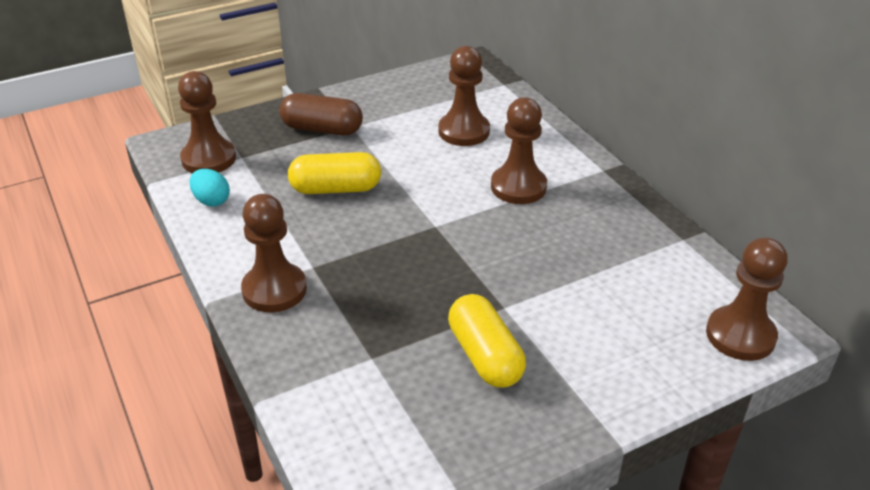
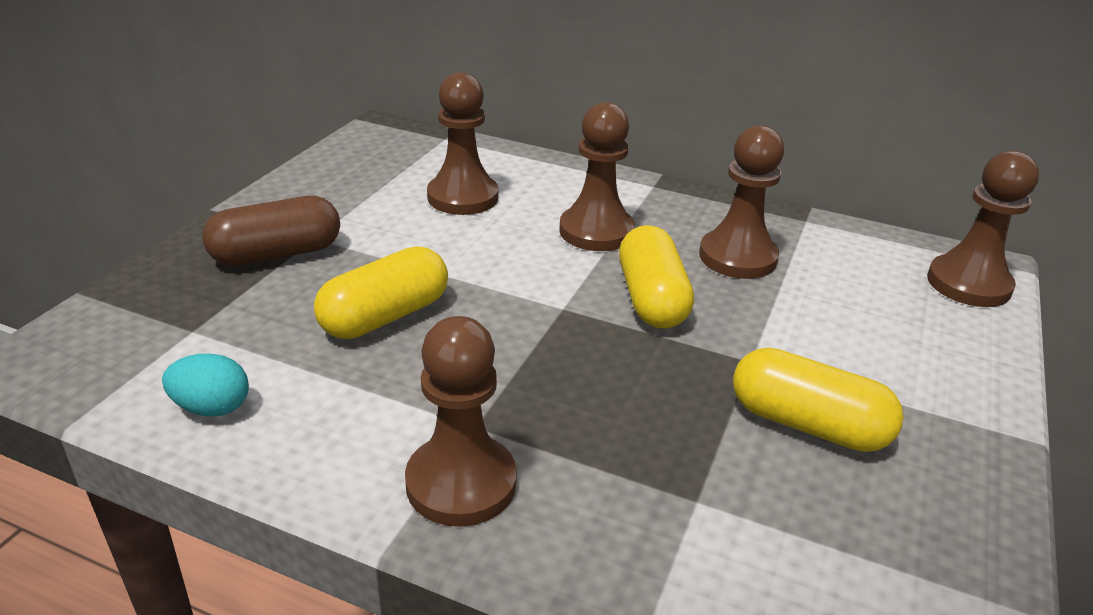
camera: 40 degrees left, 5 degrees down
brown pawn [178,71,236,173] -> brown pawn moved to [699,125,784,279]
none -> yellow capsule [619,225,694,329]

